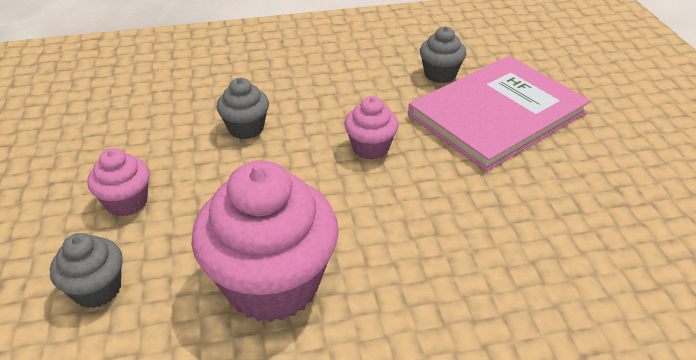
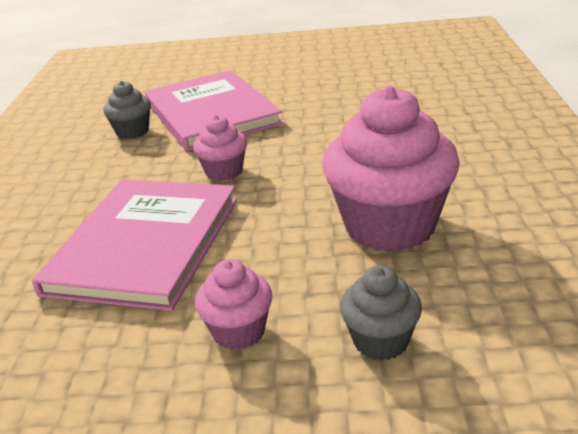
camera: 75 degrees left, 10 degrees down
grey cupcake [217,78,269,139] -> pink book [32,179,237,311]

